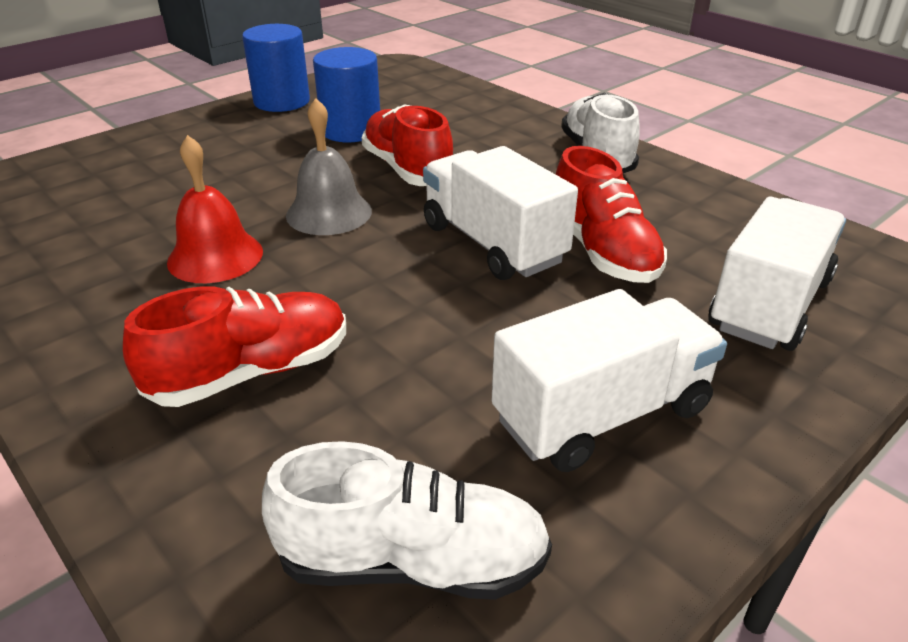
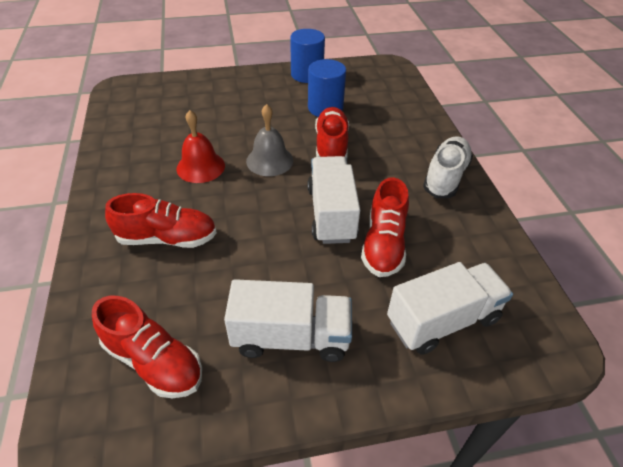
camera: 30 degrees right, 10 degrees up
white shoe [262,441,552,600] -> red shoe [92,296,202,398]

